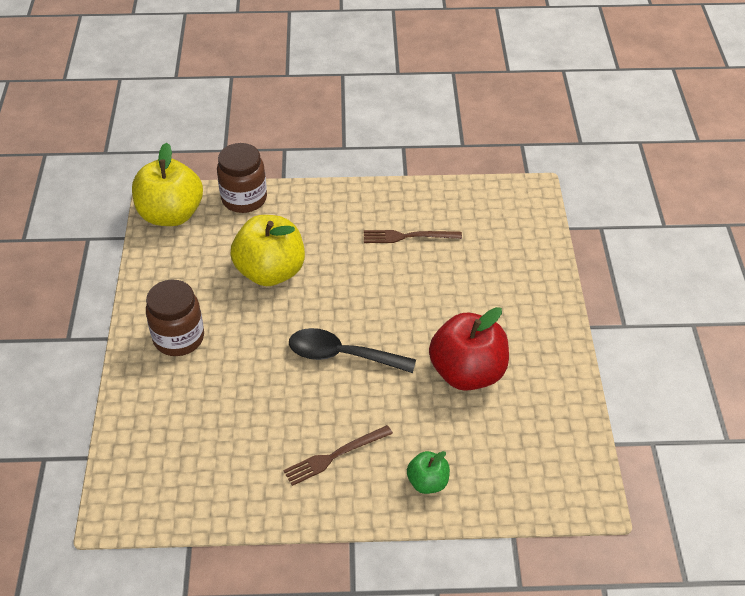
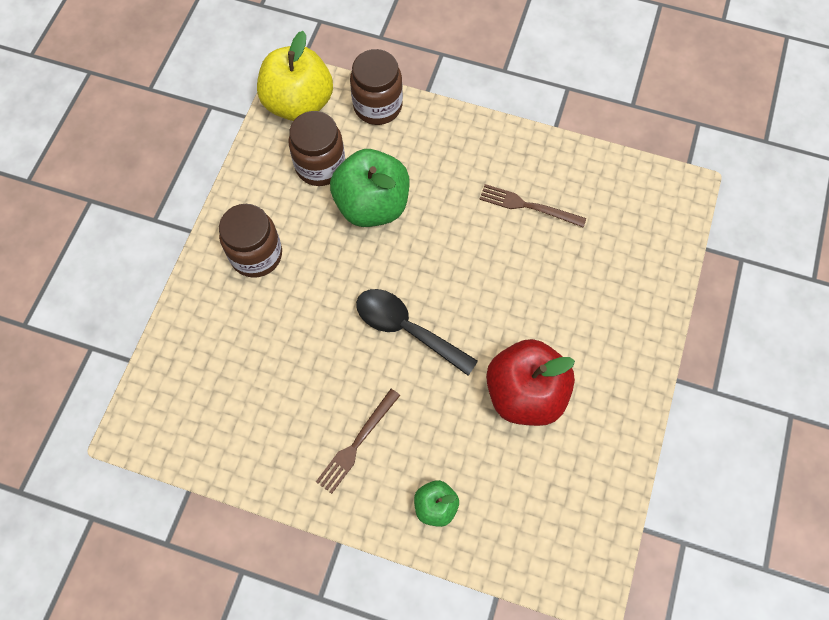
camera: 20 degrees right, 20 degrees up
yellow apple [230,215,305,286] -> green apple [330,149,410,227]
brown fork [283,425,393,486] -> brown fork turned 45 degrees counterclockwise [316,389,400,494]
none -> brown jar [289,111,345,186]

